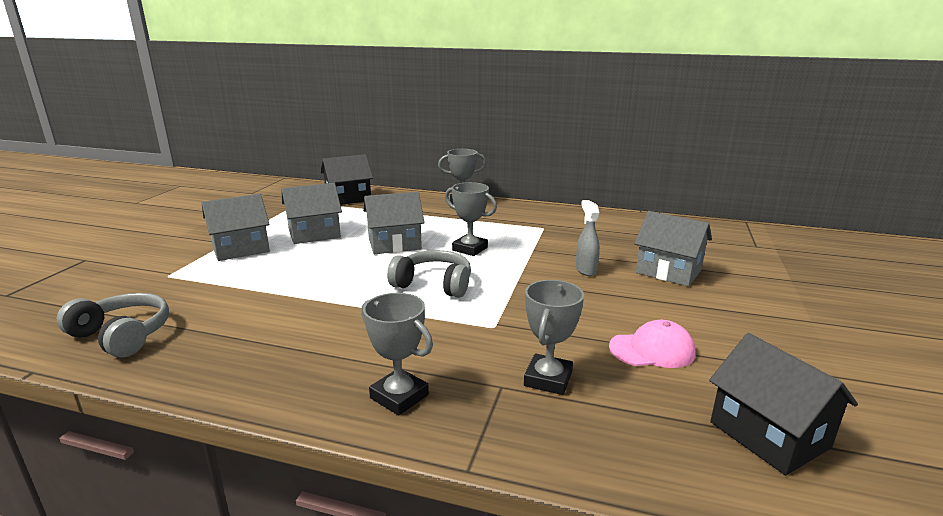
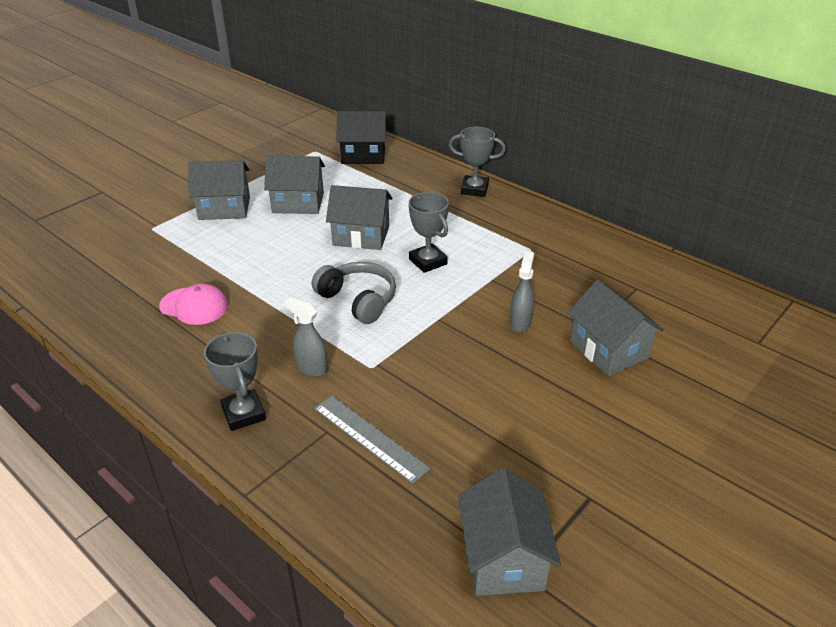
camera: 25 degrees right, 15 degrees up
grey headphones [57,293,169,358] -> none
grey trophy [524,280,584,395] -> grey ruler [314,396,431,484]
pink cap [609,320,695,368] -> pink cap moved to [159,284,228,325]
black house [709,333,858,475] -> grey house [458,468,561,596]
none -> grey spray bottle [285,297,328,377]

